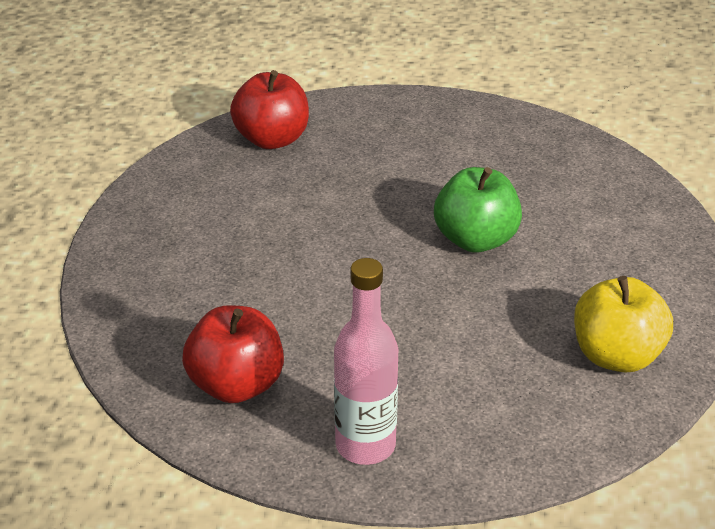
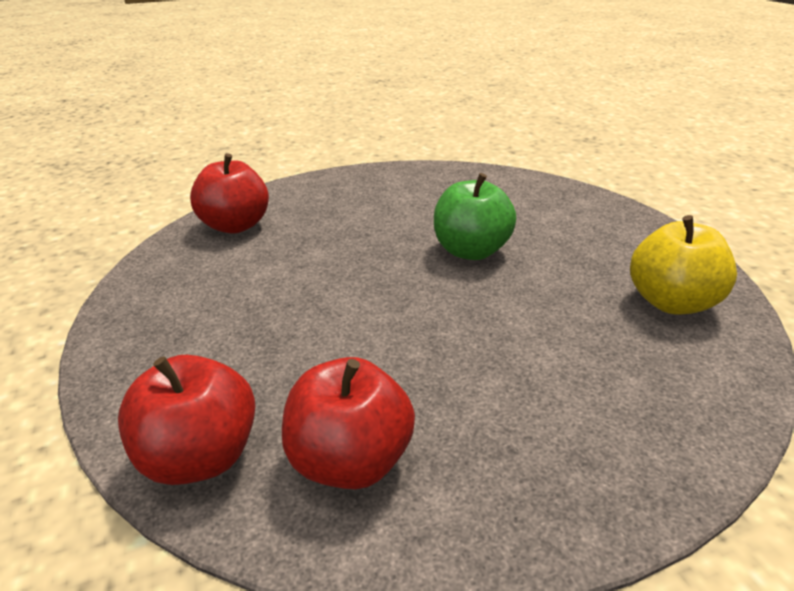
camera: 25 degrees left, 5 degrees down
pink bottle [334,258,398,465] -> none
none -> red apple [118,355,256,485]

